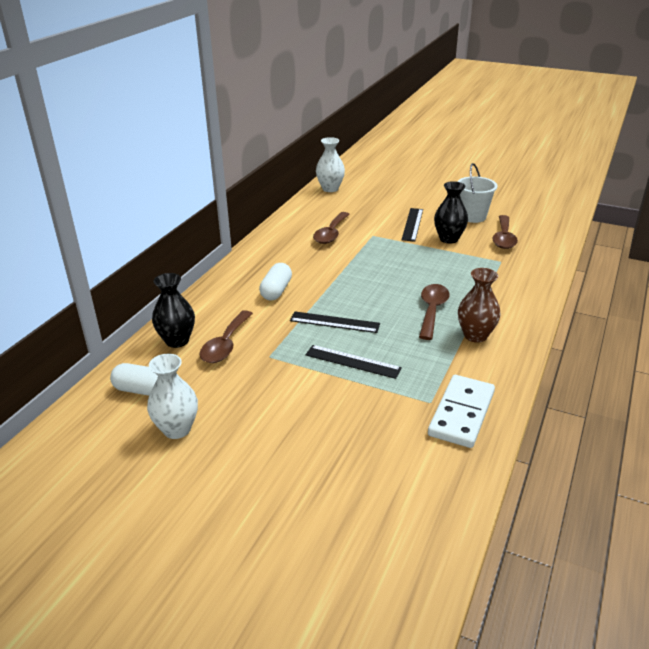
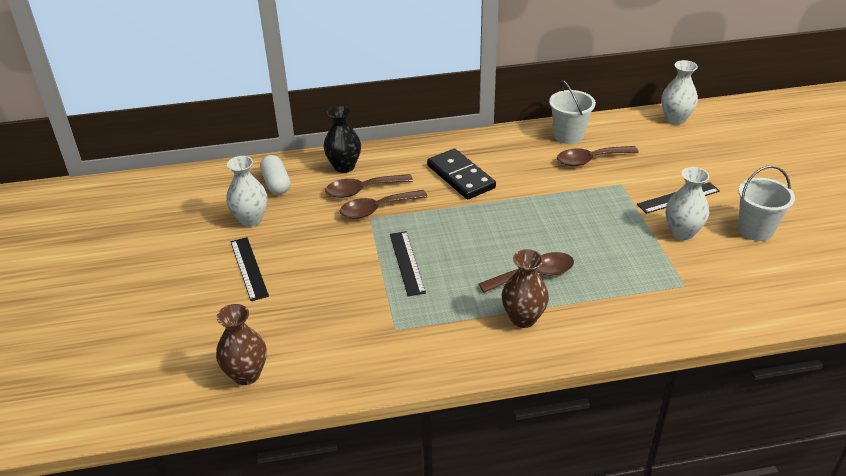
camera: 55 degrees right, 5 degrees up
white capsule [259,263,292,300] -> black domino [427,149,496,200]
black ruler [290,311,380,333] -> black ruler moved to [231,237,269,301]
white domino [428,375,495,448] -> none
black vase [434,181,468,244] -> white vase [666,167,710,240]
brown spoon [492,215,518,249] -> brown spoon moved to [340,190,428,219]
none -> brown vase [216,304,267,385]
none -> white bucket [549,80,596,144]

